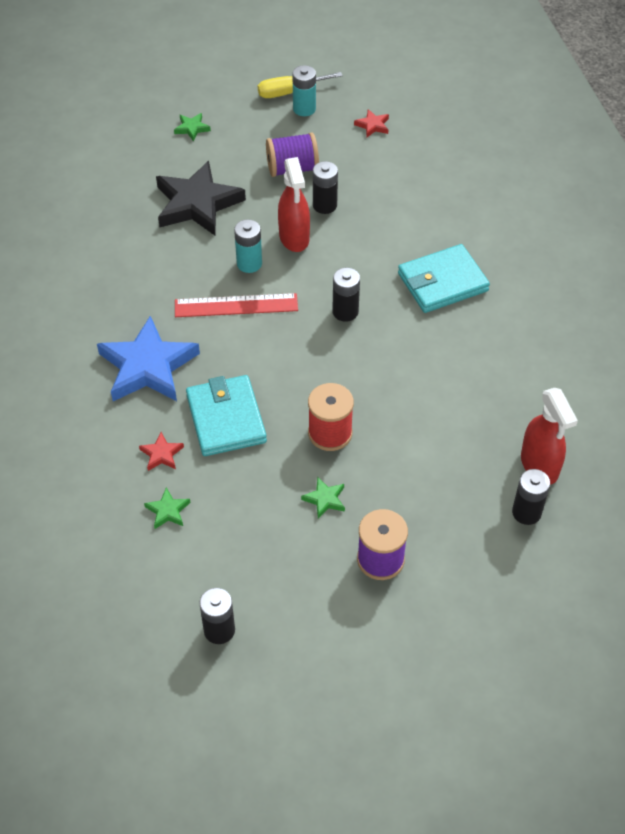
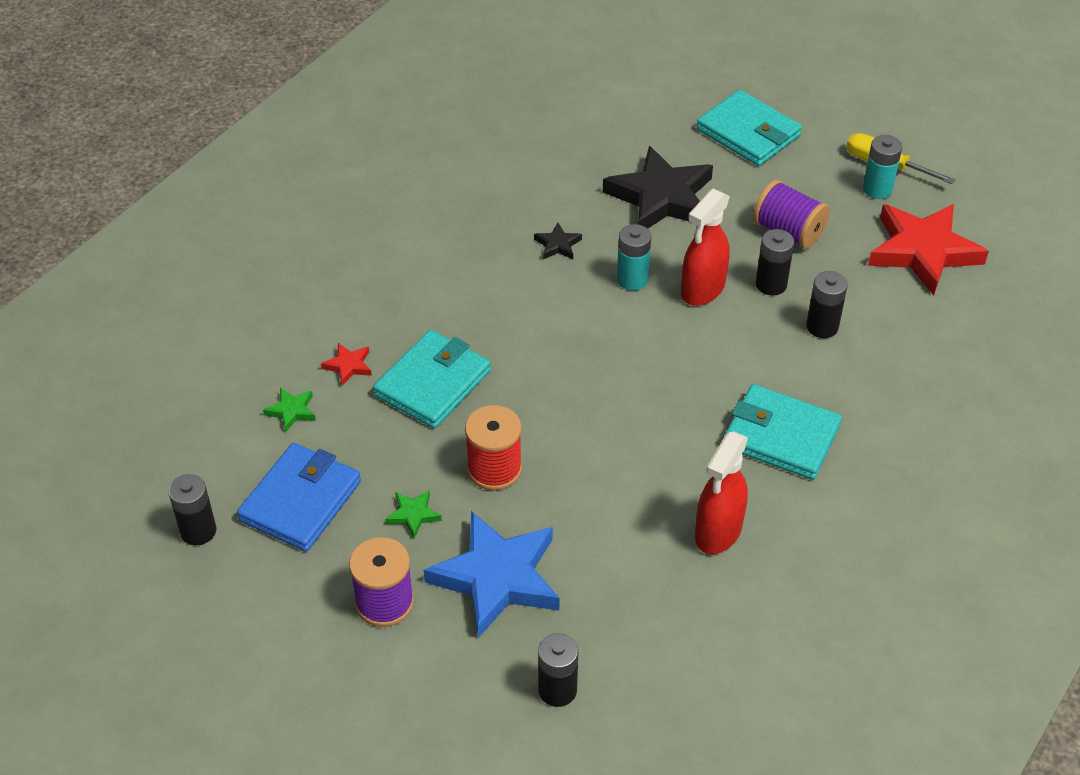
camera: 50 degrees right, 5 degrees down
blue star [97,316,200,401] -> blue star moved to [424,511,560,638]
green star [174,113,211,142] -> turquoise wallet [697,90,802,166]
red ruler [175,293,298,317] -> none
black battery [332,268,360,322] -> black battery moved to [806,271,848,338]
red star [354,109,389,137] -> red star [868,204,989,295], size x2.41
red spray bottle [521,388,578,485] -> red spray bottle moved to [695,432,748,554]
none -> blue wallet [237,443,361,552]
none -> black star [534,223,582,259]

